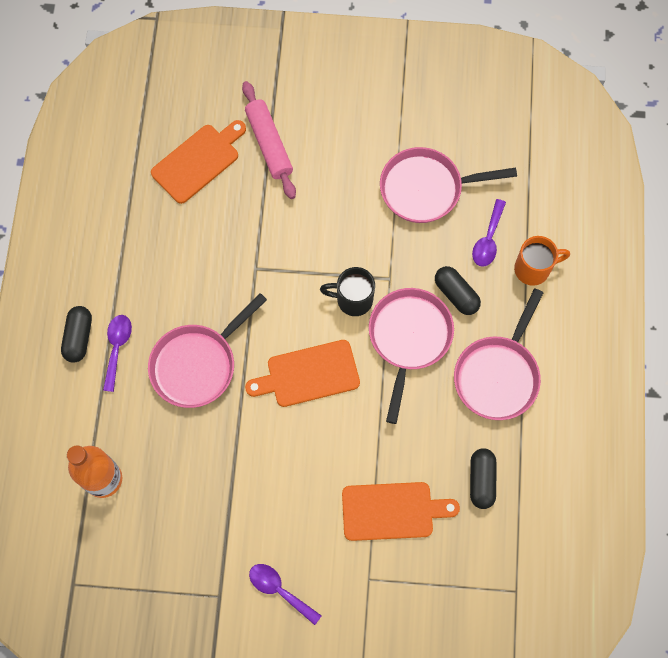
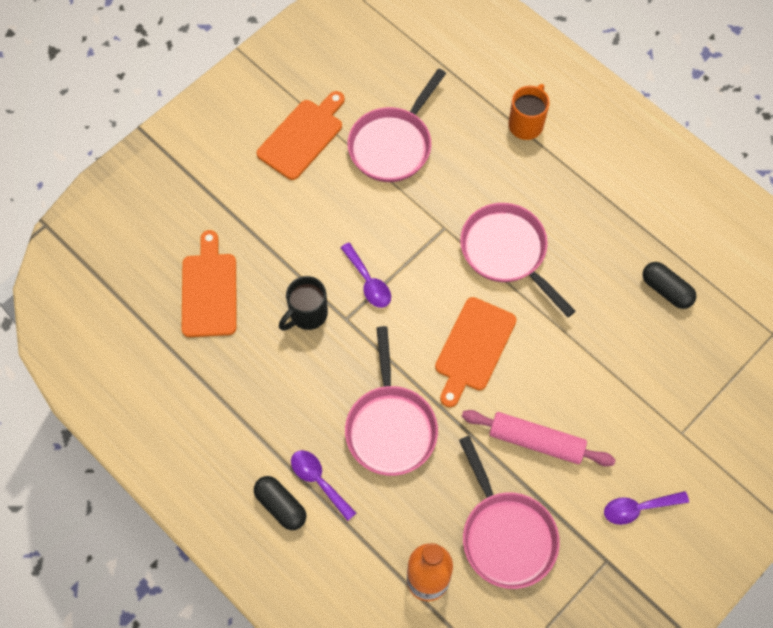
camera: 50 degrees left, 5 degrees down
pink rolling pin [242,81,296,199] -> pink rolling pin moved to [462,410,616,466]
black mug [320,267,375,316] -> black mug moved to [279,276,328,331]
orange cutting board [342,482,460,541] -> orange cutting board moved to [257,91,345,180]
black capsule [435,266,481,315] -> none
pink pan [454,288,543,420] -> pink pan moved to [459,436,560,589]
purple spoon [472,199,506,267] -> purple spoon moved to [341,243,391,308]

